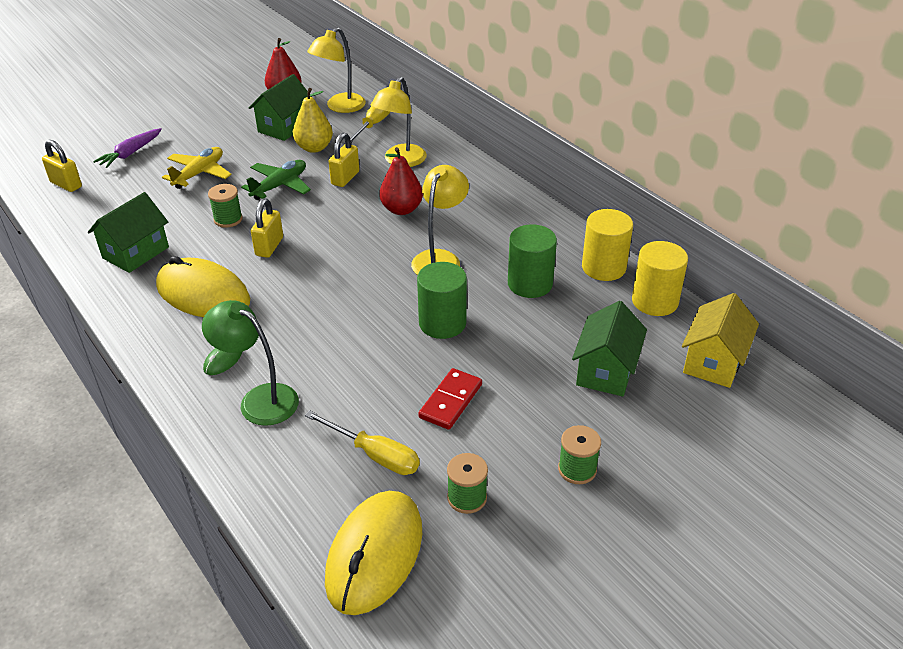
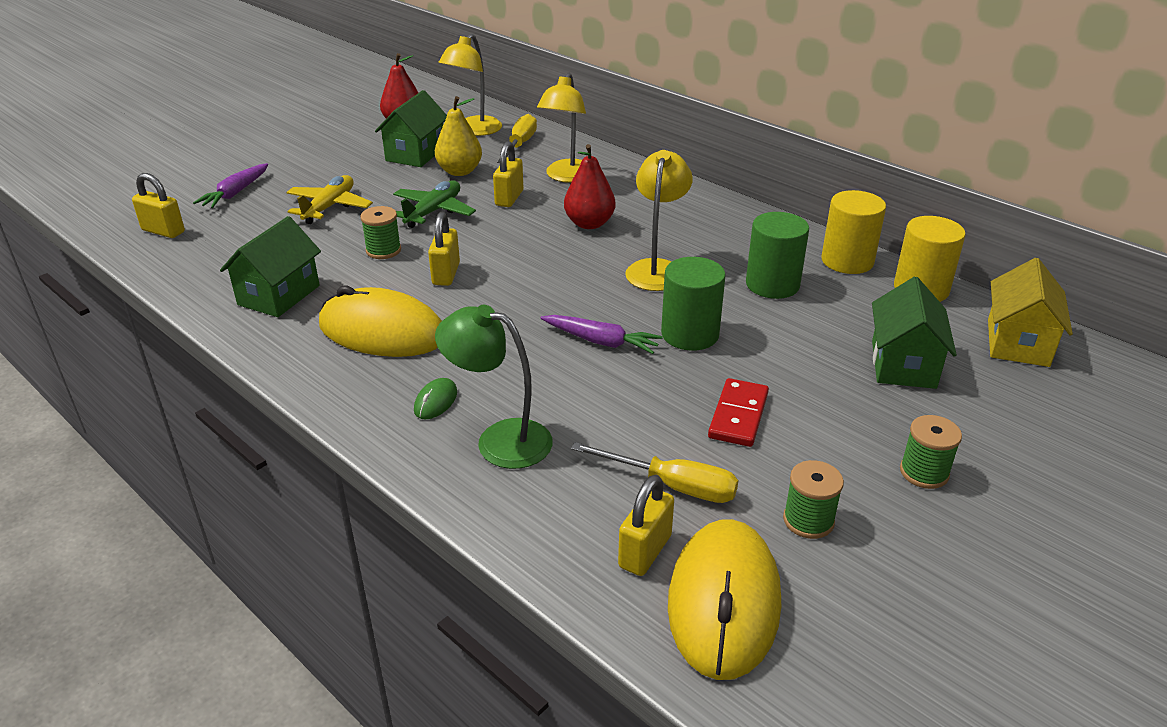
camera: 10 degrees left, 5 degrees down
none -> purple carrot [541,315,663,354]
none -> yellow padlock [618,475,674,576]

